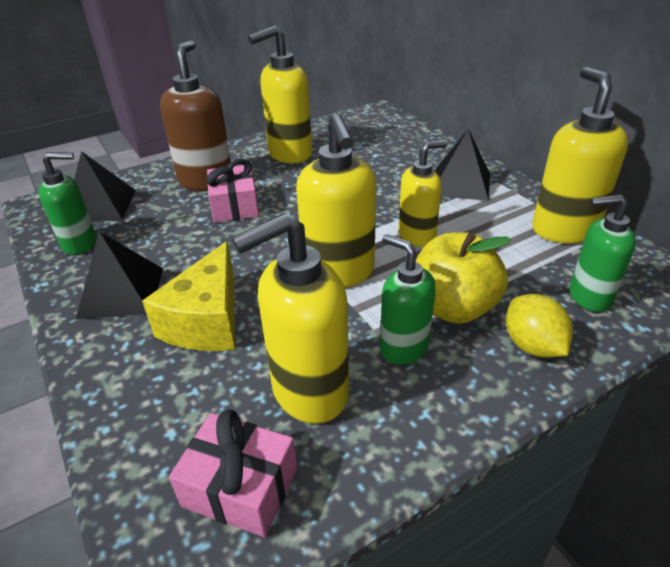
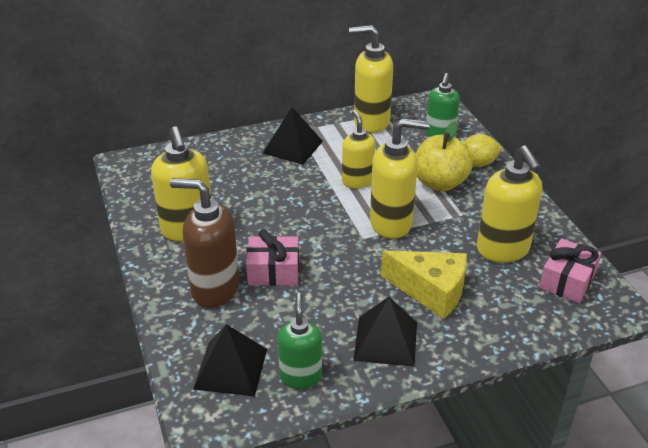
camera: 80 degrees left, 0 degrees up
green soap dispenser [380,234,435,365] -> none

